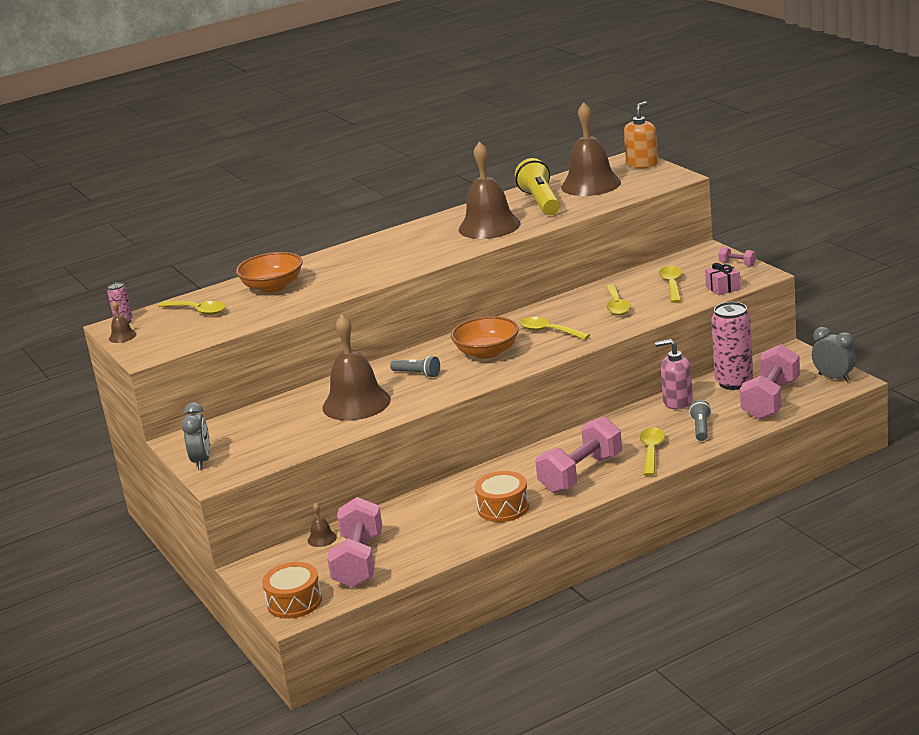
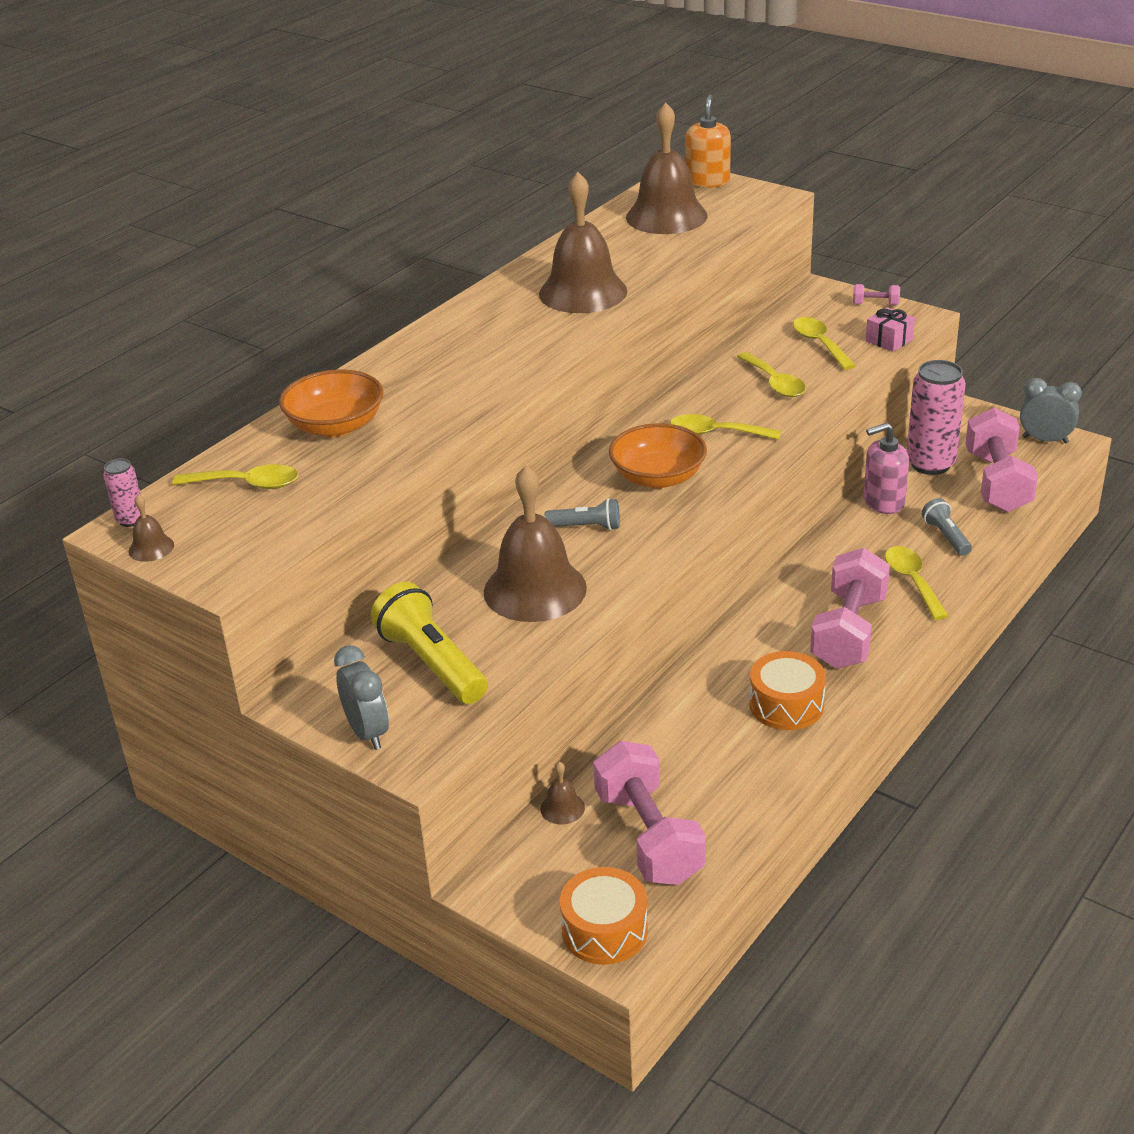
camera: 25 degrees left, 10 degrees up
yellow flashlight [515,158,560,215] -> yellow flashlight moved to [371,582,488,704]

